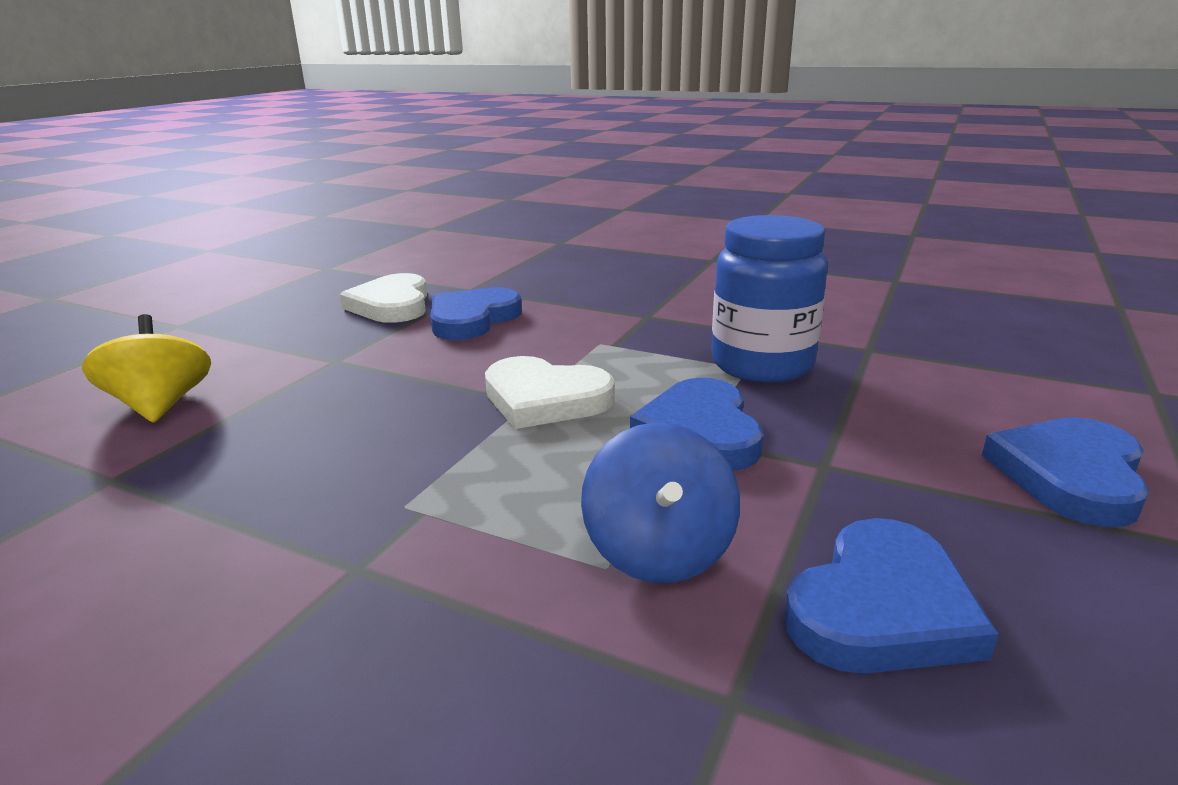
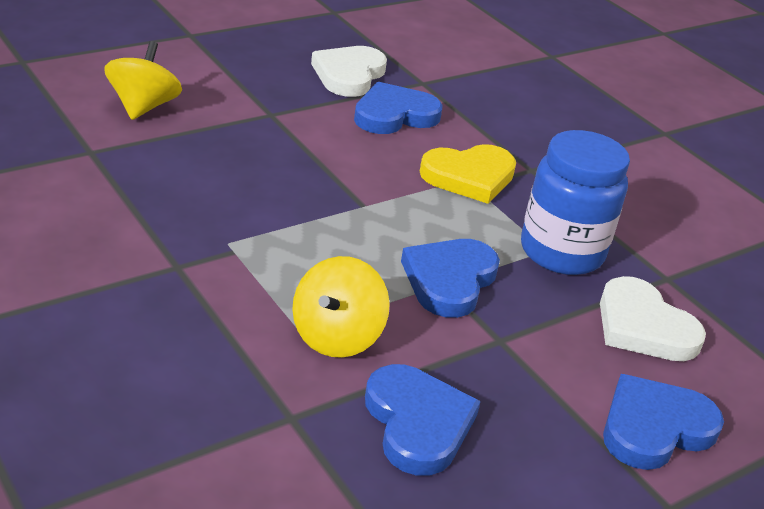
camera: 25 degrees right, 10 degrees up
white heart [485,356,615,429] -> white heart moved to [600,276,706,361]
blue spinning top [581,423,740,583] -> yellow spinning top [292,256,390,358]
blue heart [784,518,998,674] -> blue heart turned 90 degrees counterclockwise [365,364,481,476]
none -> yellow heart [420,144,516,204]

